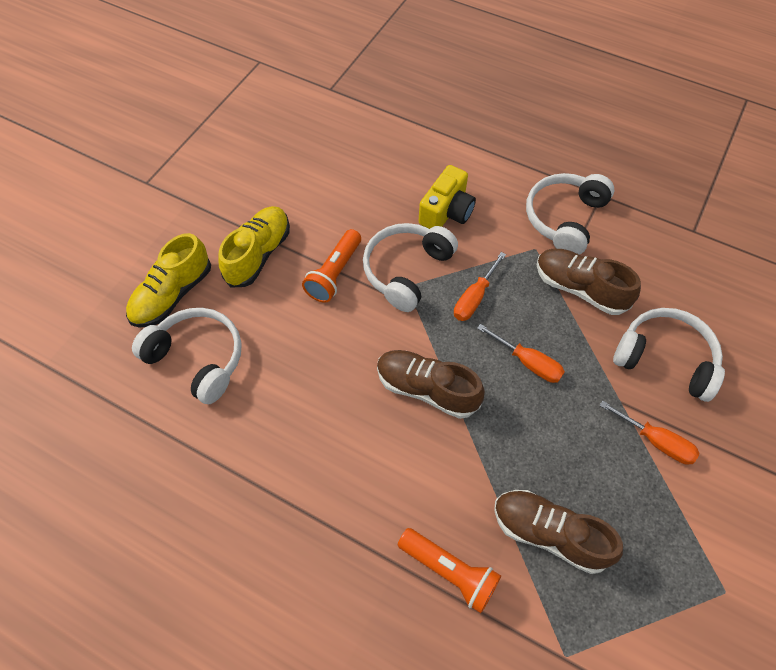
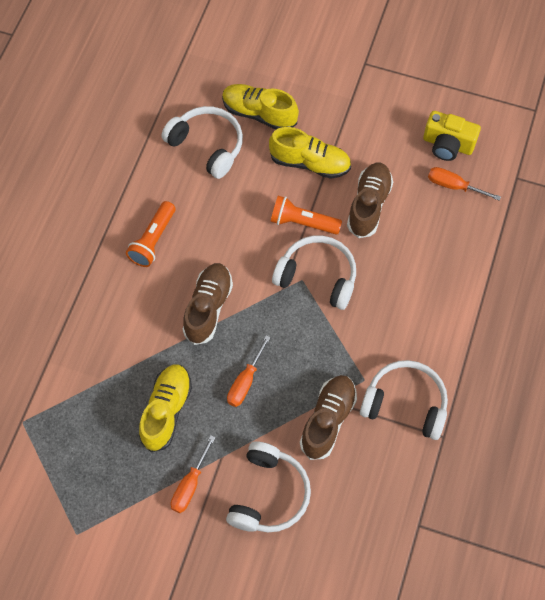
camera: 80 degrees right, 5 degrees up
white headphones [132,308,242,404] -> white headphones turned 75 degrees counterclockwise [162,106,243,179]
orange flashlight [398,528,501,613] -> orange flashlight moved to [126,201,175,267]
yellow camera [419,165,476,229] -> yellow camera moved to [423,111,481,161]
orange screwdriver [454,252,506,321] -> orange screwdriver moved to [428,167,501,201]
brown shoe [494,490,623,574] -> brown shoe moved to [347,163,393,238]
none -> yellow shoe [139,365,192,452]

